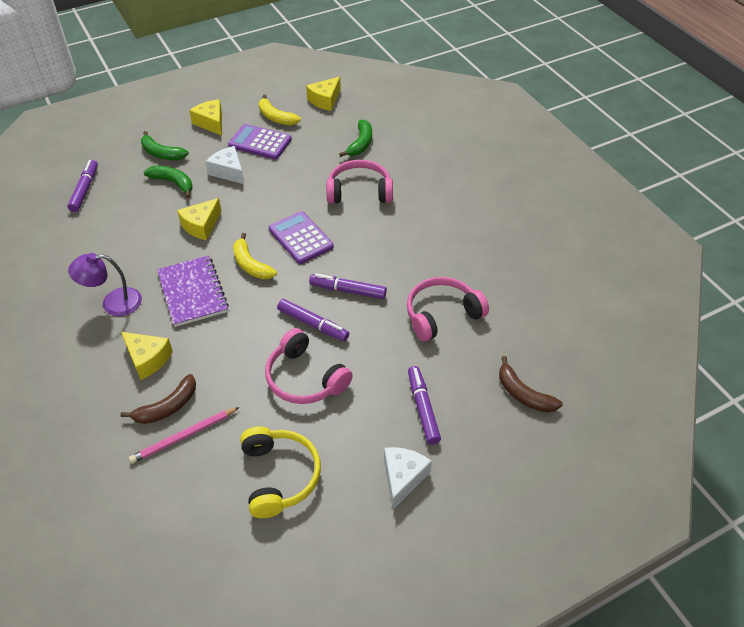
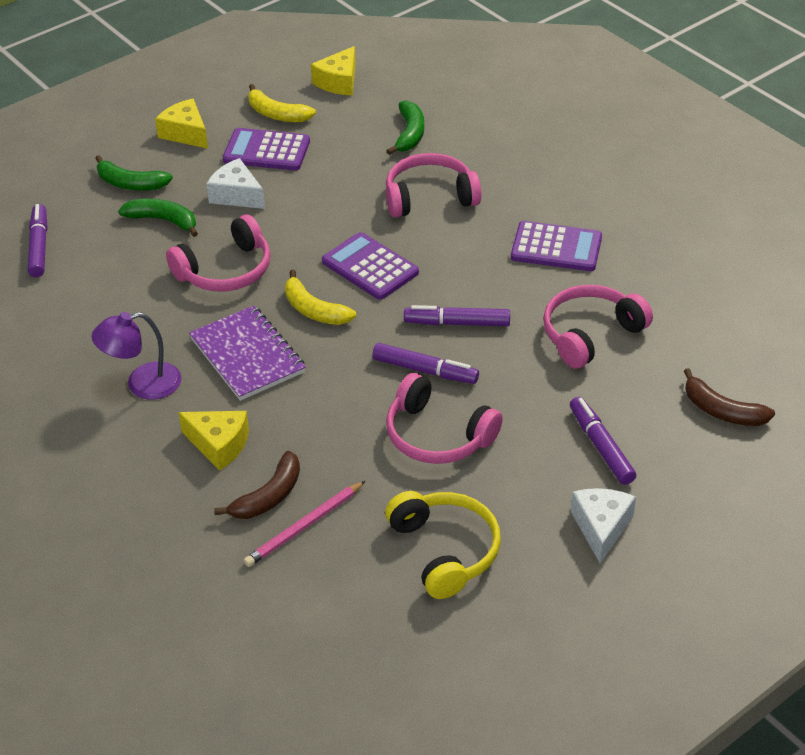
camera: 10 degrees left, 5 degrees down
yellow cheese [177,198,222,240] -> pink headphones [166,214,271,291]
none -> purple calculator [511,221,602,271]

